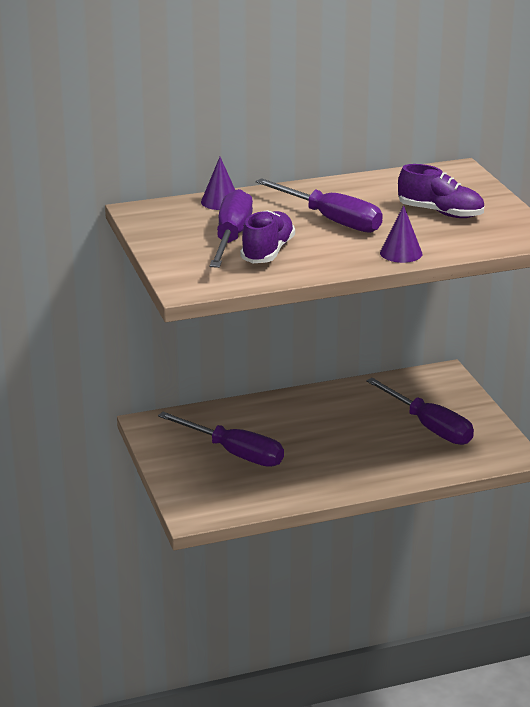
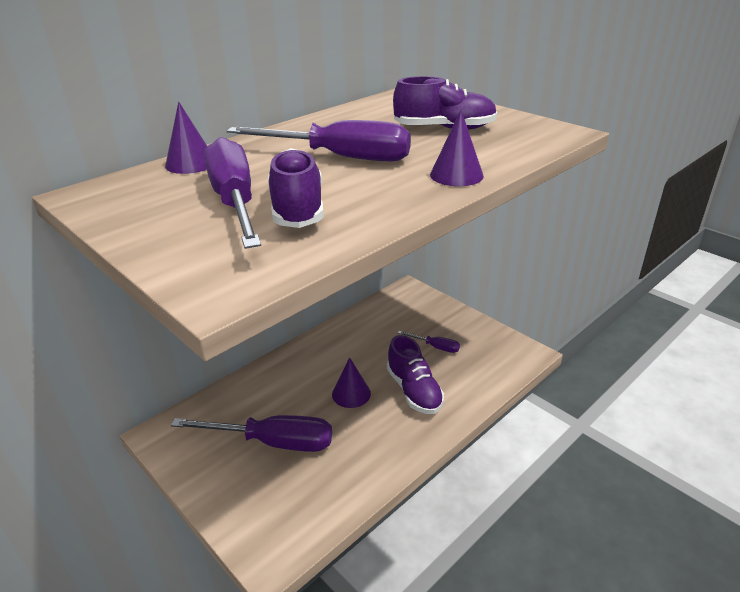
camera: 25 degrees left, 5 degrees up
purple screwdriver [366,378,474,445] -> purple screwdriver [398,331,460,353], size x0.48
none -> purple cone [332,357,371,408]
none -> purple shoe [387,335,444,414]

